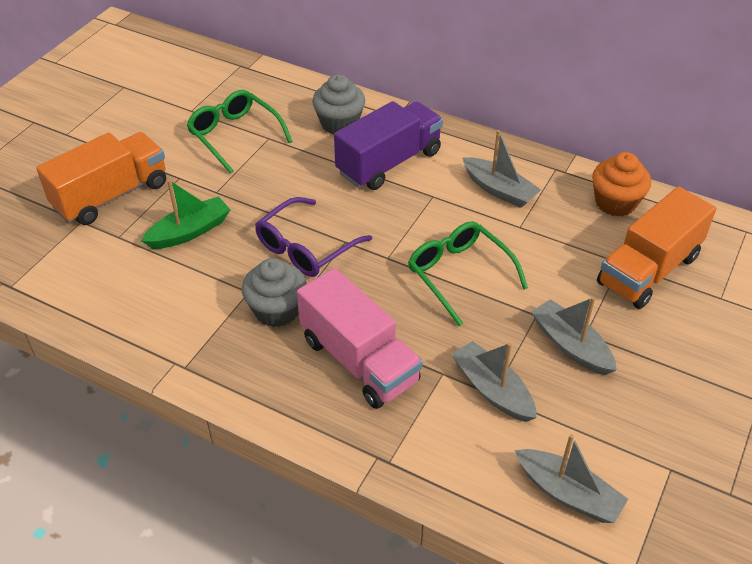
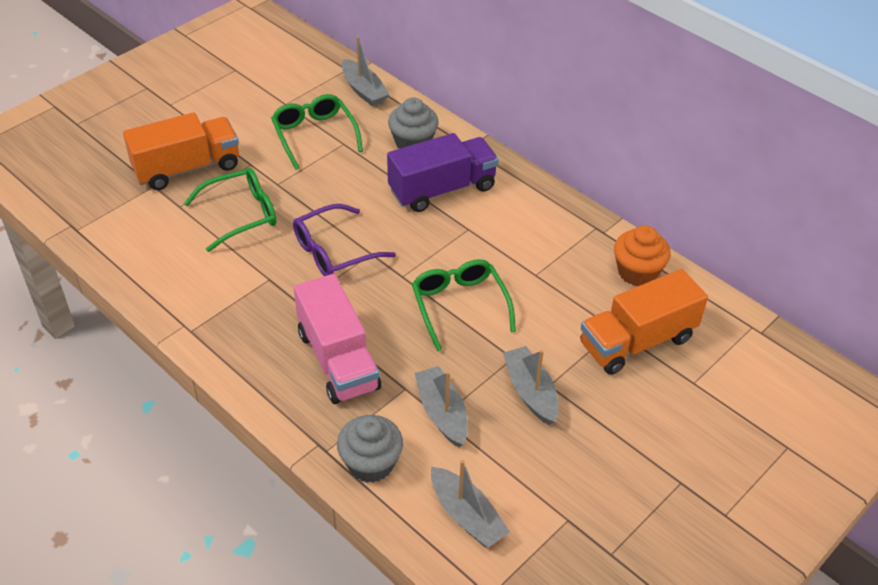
camera: 15 degrees right, 0 degrees up
green boat [141,179,230,249] -> green glasses [184,168,277,252]
grey cupcake [242,258,307,327] -> grey cupcake moved to [337,415,403,483]
grey boat [462,130,541,208] -> grey boat moved to [342,36,390,107]

